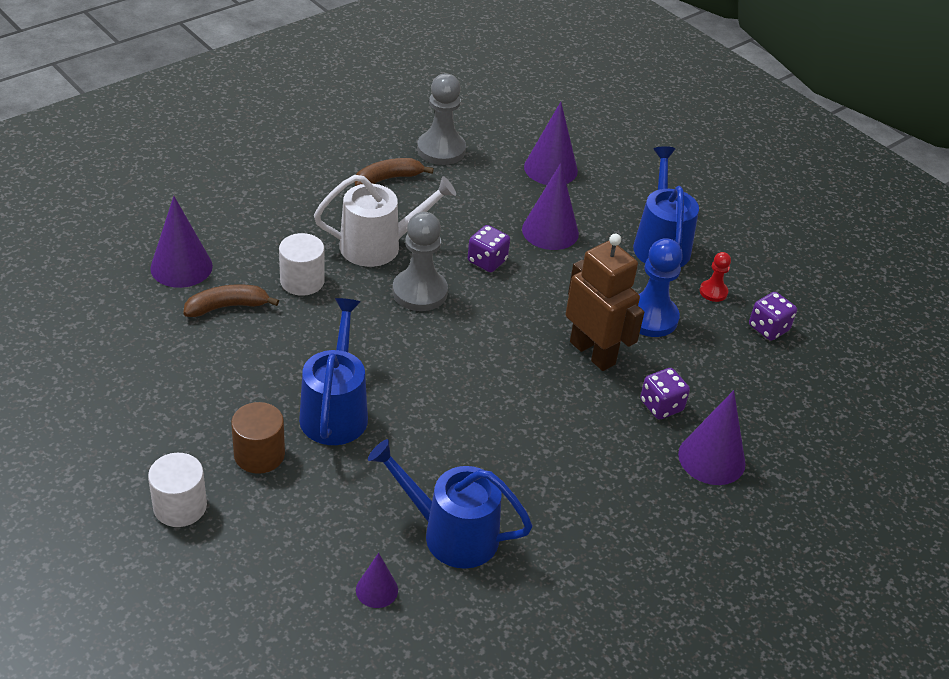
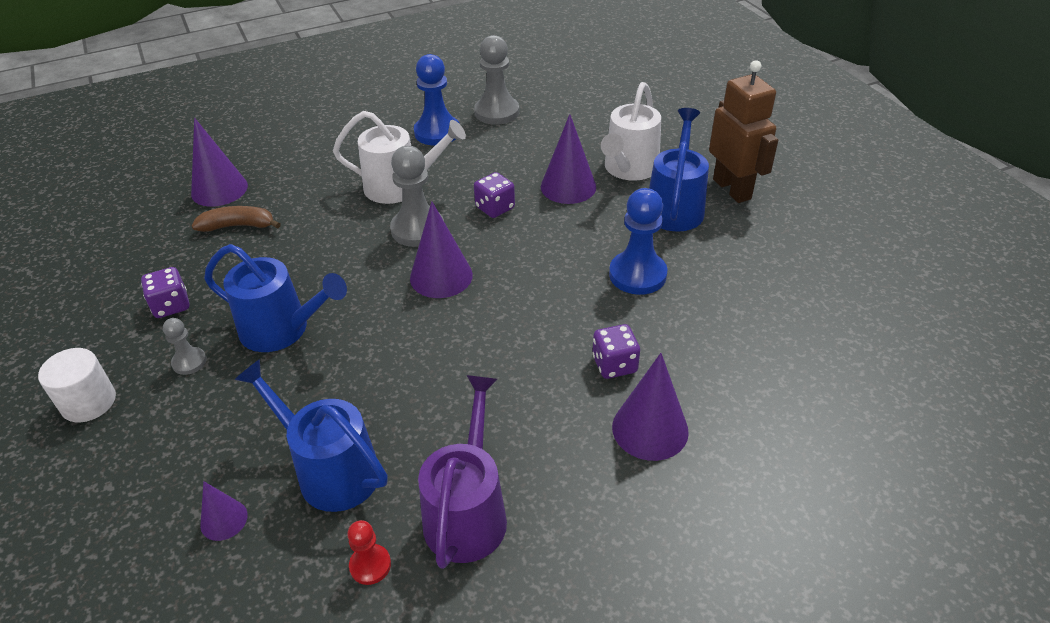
camera: 20 degrees right, 0 degrees up
brown cylinder [231,402,285,474] -> grey pawn [163,318,207,375]
white cylinder [279,233,325,296] -> none
blue watering can [299,298,368,445] -> blue watering can turned 90 degrees clockwise [204,244,347,352]
brown banana [355,158,434,186] -> blue pawn [414,54,460,146]
purple cone [524,102,578,185] -> purple cone moved to [410,202,473,298]
brown robot [566,234,644,371] -> brown robot moved to [709,60,778,203]
red pawn [700,252,731,302] -> red pawn moved to [347,520,391,585]
purple dice [749,292,797,341] -> purple dice moved to [141,267,190,318]
none -> purple watering can [418,375,507,569]
none -> white watering can [601,82,661,181]

